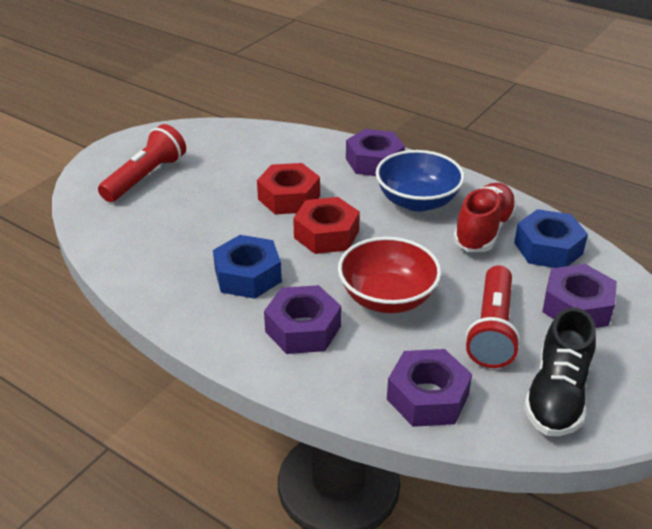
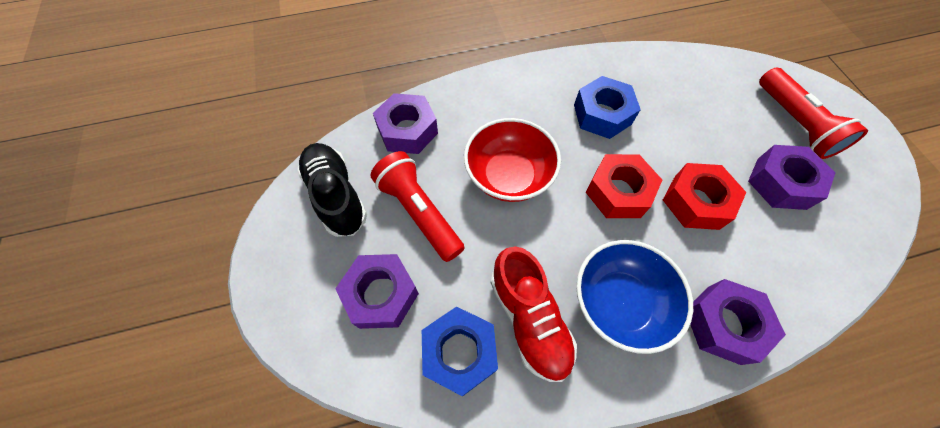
camera: 130 degrees right, 25 degrees up
purple nut [264,285,341,354] -> purple nut moved to [748,145,835,210]

